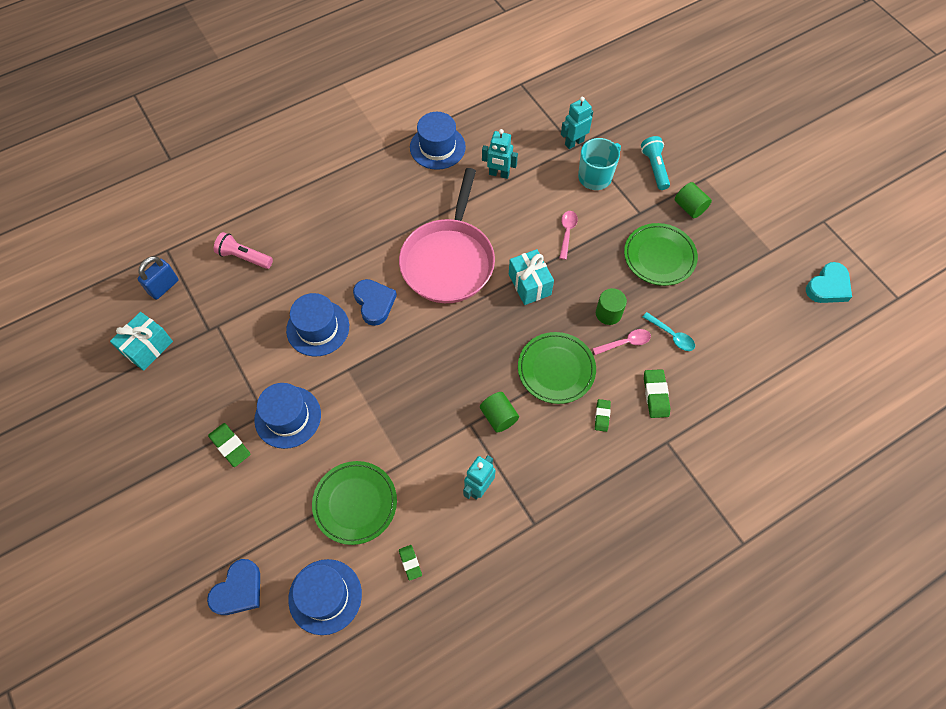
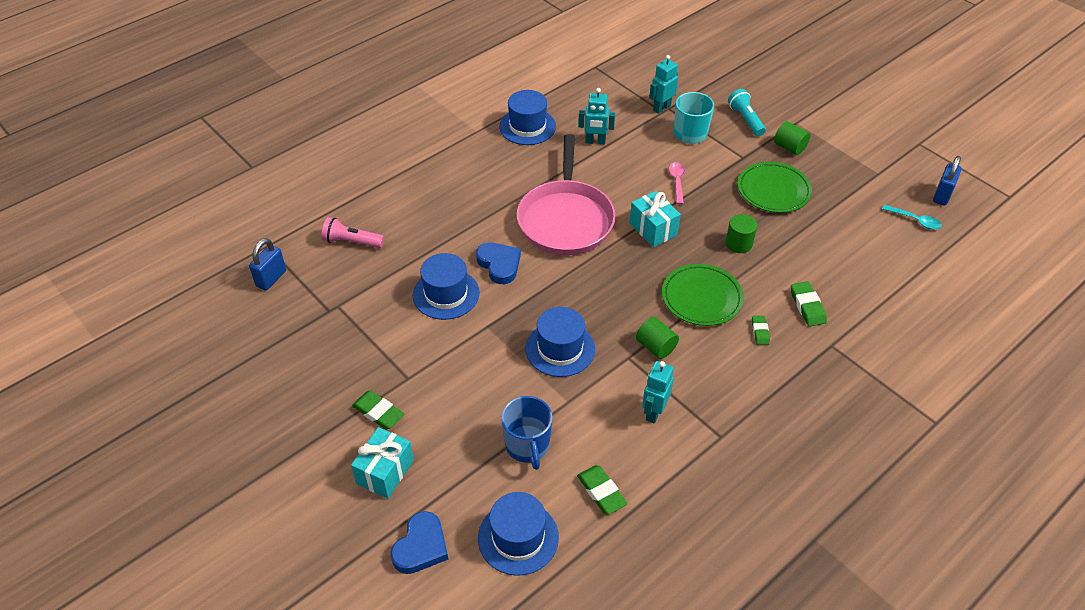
camera: 10 degrees left, 15 degrees down
turquoise gift [110,312,173,371] -> turquoise gift moved to [351,427,414,499]
blue hat [254,383,321,449] -> blue hat moved to [525,307,595,377]
green plate [312,461,397,545] -> blue mug [501,396,553,470]
green eraser [399,545,422,581] -> green eraser [577,465,627,514], size x1.55
pink spoon [592,329,651,355] -> none
turquoise spoon [643,312,695,351] -> turquoise spoon moved to [882,204,942,230]
turquoise heart [806,262,852,303] -> blue padlock [933,156,962,206]

